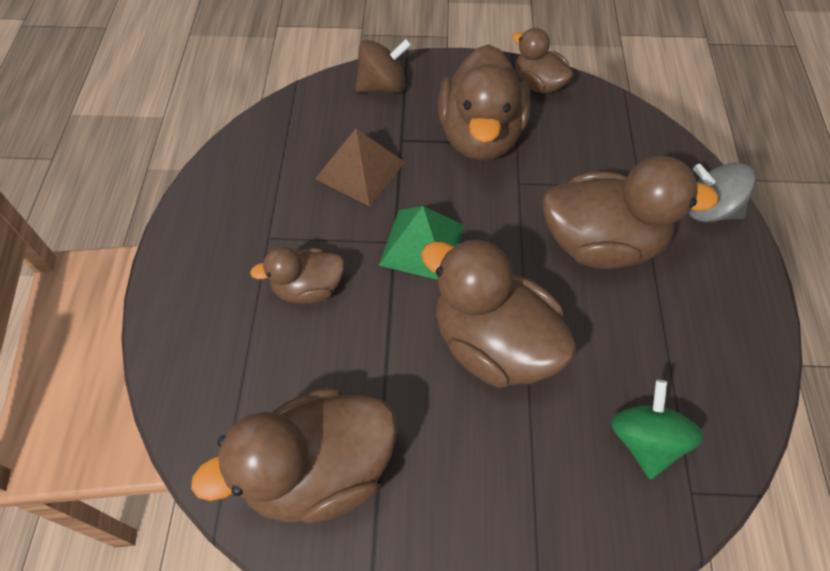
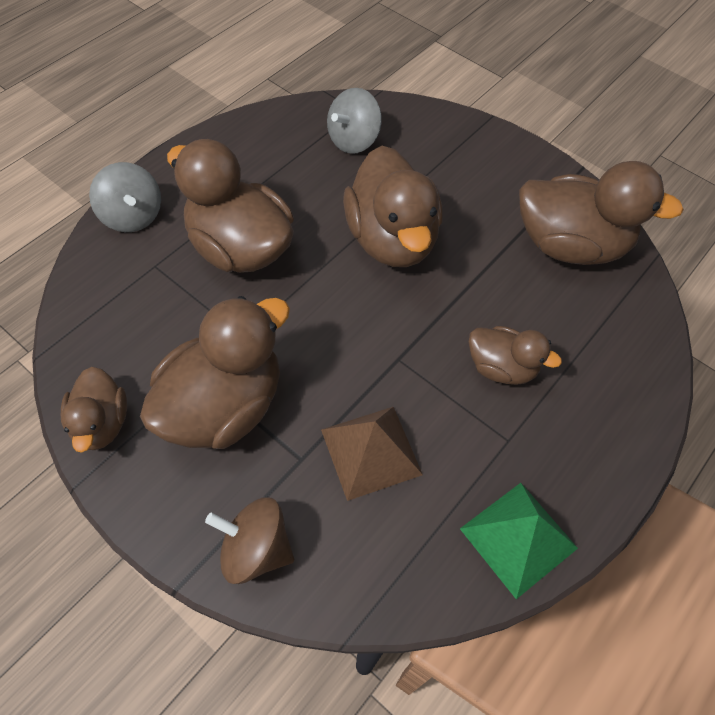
camera: 145 degrees left, 0 degrees up
green pyramid [379,206,465,280] -> green pyramid moved to [460,483,578,599]
green spinning top [611,380,703,480] -> grey spinning top [327,88,382,154]

